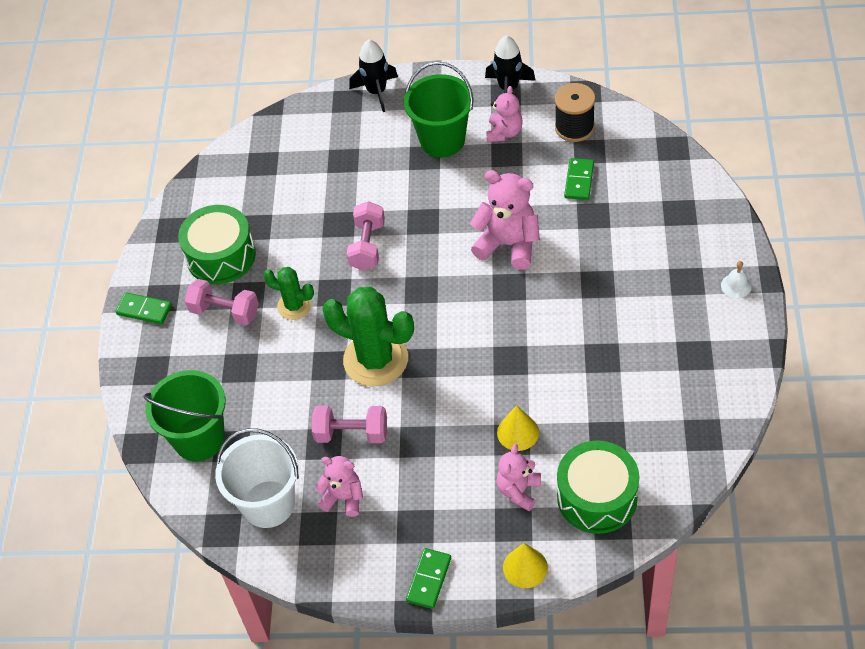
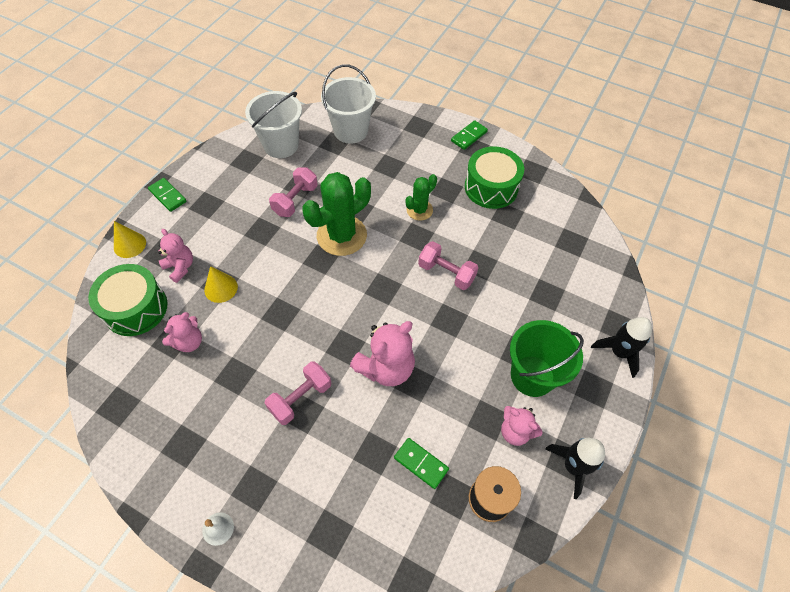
camera: 110 degrees right, 5 degrees up
green bucket [144,370,226,461] -> white bucket [321,64,376,144]
pink dumbbell [185,279,259,326] -> pink dumbbell moved to [265,362,331,425]
pink teddy bear [315,456,363,517] -> pink teddy bear moved to [162,312,202,352]

